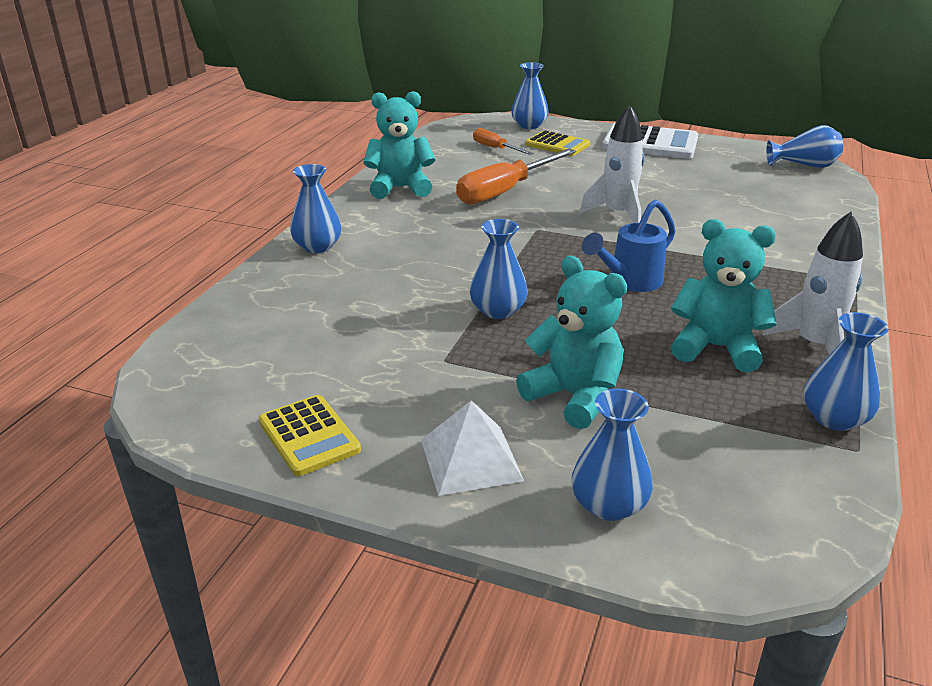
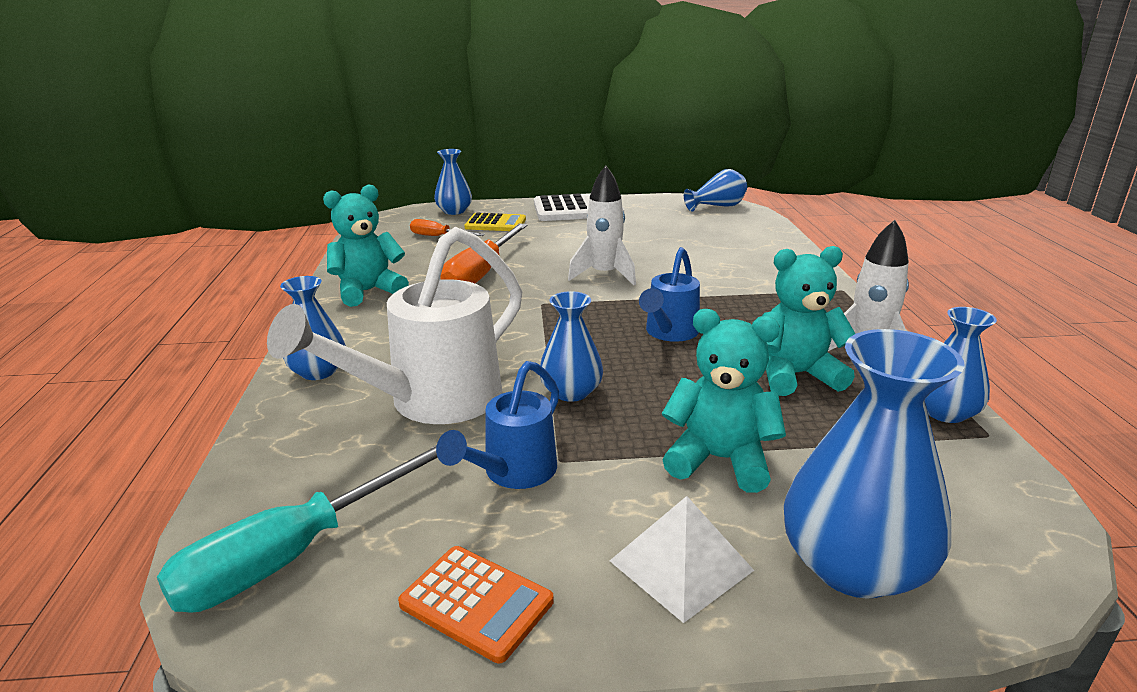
camera: 25 degrees left, 5 degrees down
yellow calculator [259,395,361,476] -> orange calculator [398,546,554,663]
blue vase [572,389,653,521] -> blue vase [784,329,965,599], size x1.70
none -> turquoise screwdriver [157,445,438,613]
none -> white watering can [267,227,522,424]
none -> blue watering can [436,361,559,489]

